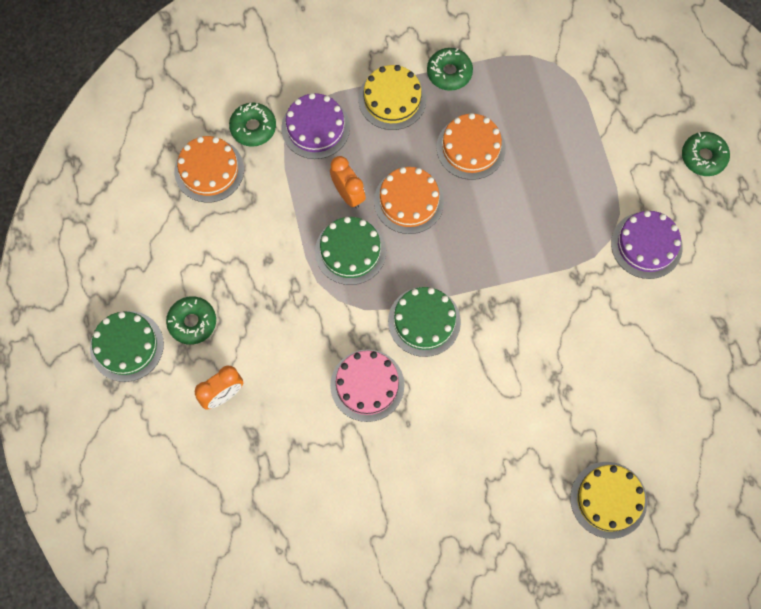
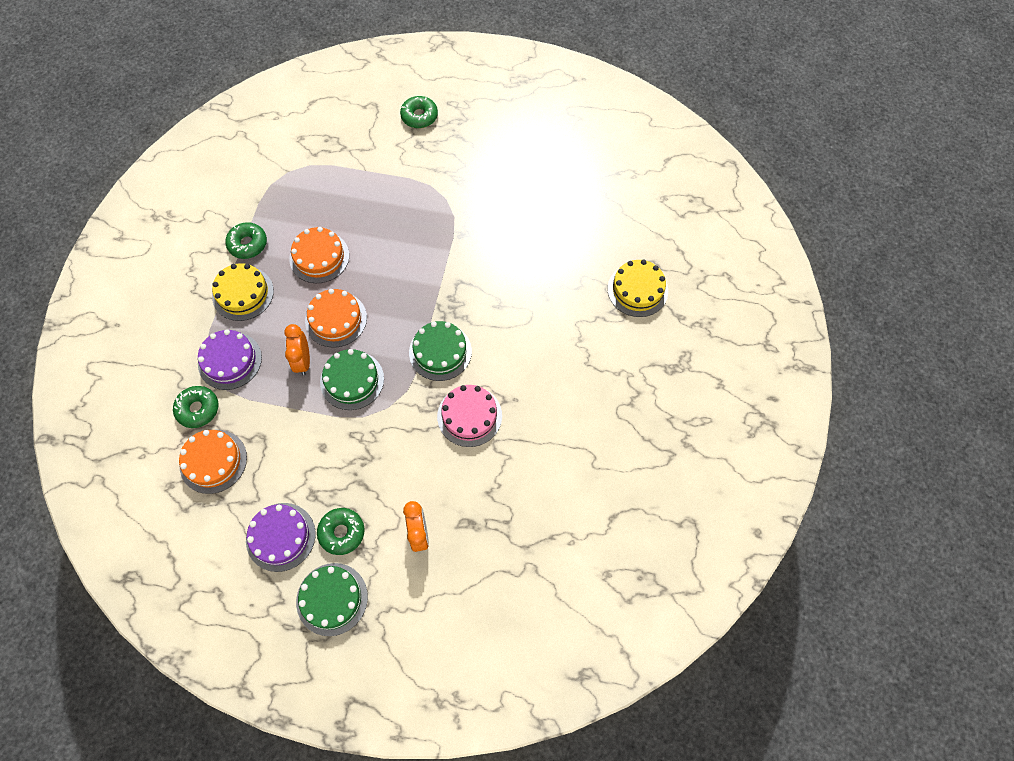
camera: 65 degrees left, 5 degrees down
orange clock [330,156,366,209] -> orange clock turned 90 degrees counterclockwise [284,324,310,375]
purple cake [611,211,683,279] -> purple cake moved to [246,503,316,572]

